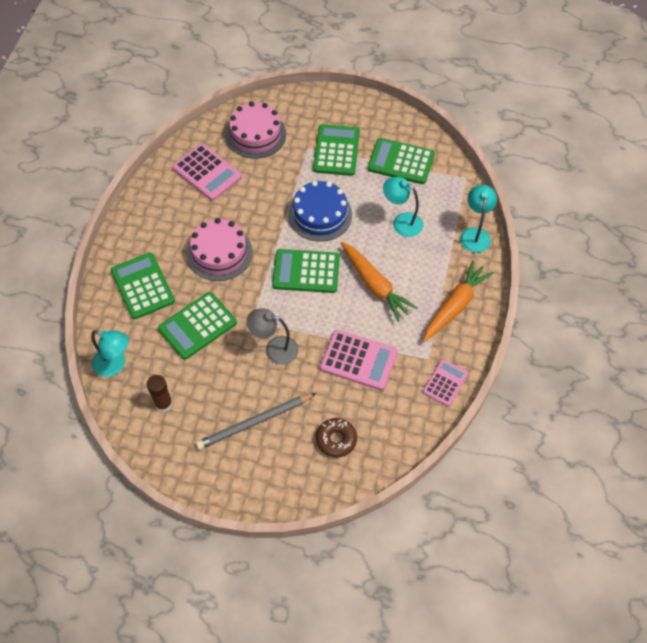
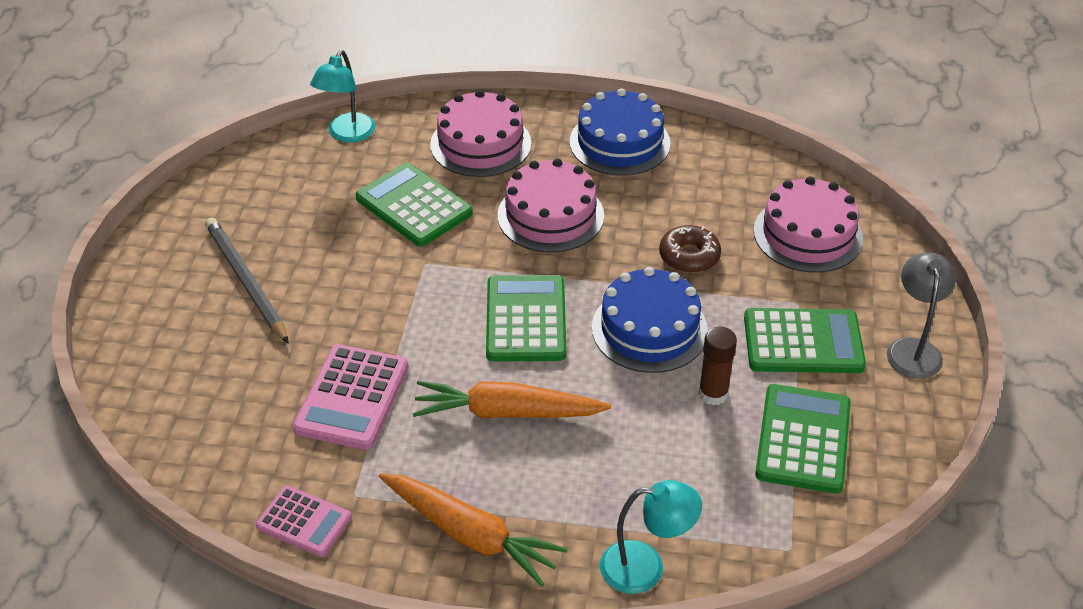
camera: 85 degrees right, 15 degrees down
green calculator [111,253,175,319] -> pink cake [430,90,531,177]
brown glue stick [147,375,173,412] -> brown glue stick moved to [698,327,737,406]
pink calculator [172,144,242,201] -> none
grey lamp [247,309,298,365] -> grey lamp moved to [887,253,955,379]
brown donut [316,418,357,457] -> brown donut moved to [659,225,721,273]
orange carrot [341,242,417,322] -> orange carrot turned 45 degrees clockwise [412,381,611,419]
turquoise lamp [383,177,423,237] -> none
none -> blue cake [570,88,671,176]

